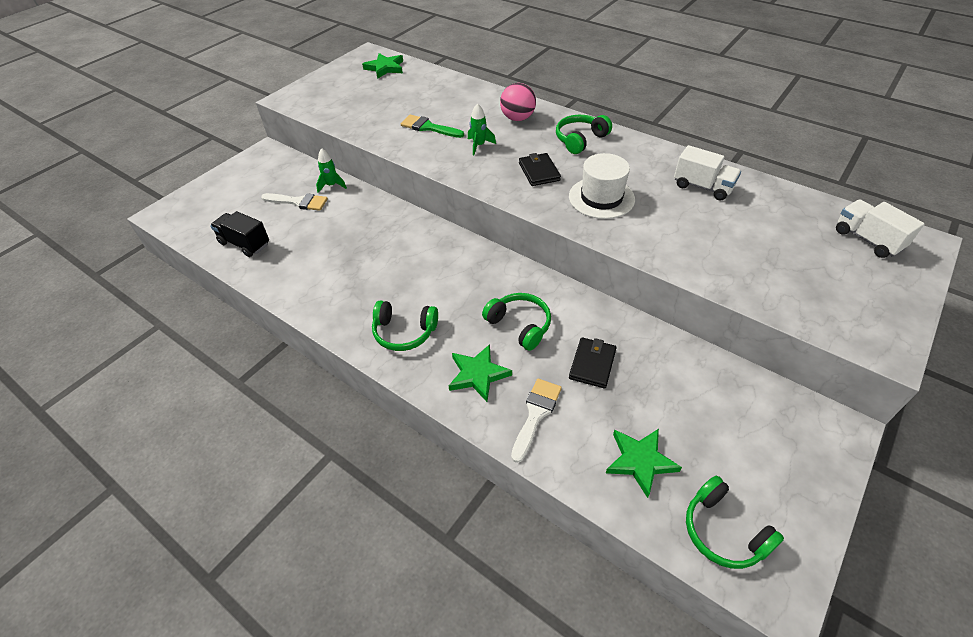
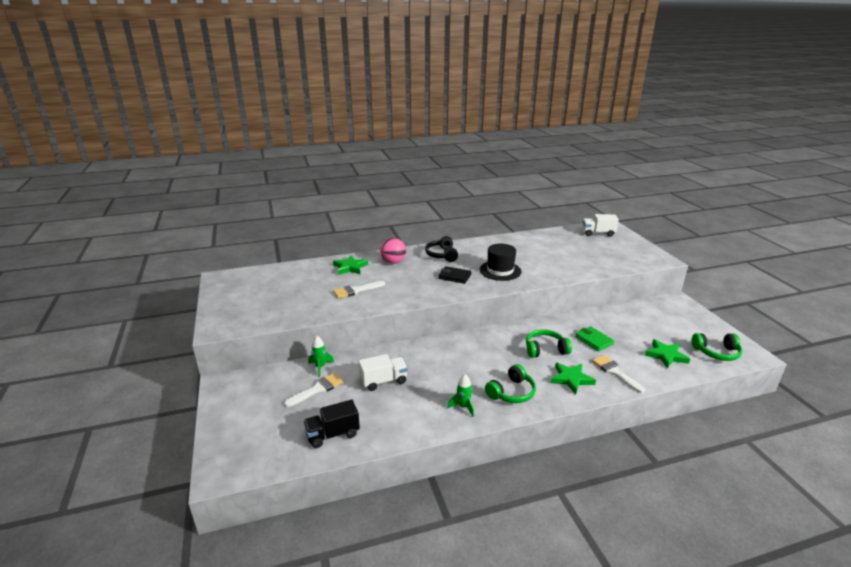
camera: 55 degrees left, 20 degrees down
green star [362,53,403,79] -> green star moved to [333,255,368,275]
green brush [401,115,464,138] -> white brush [333,281,385,299]
green rocket [468,103,496,155] -> green rocket moved to [447,374,474,417]
green headphones [556,115,612,154] -> black headphones [425,236,458,262]
white hat [569,153,635,219] -> black hat [479,244,521,281]
black wallet [569,337,617,388] -> green wallet [575,326,614,352]
white truck [674,145,741,201] -> white truck moved to [359,354,408,391]

